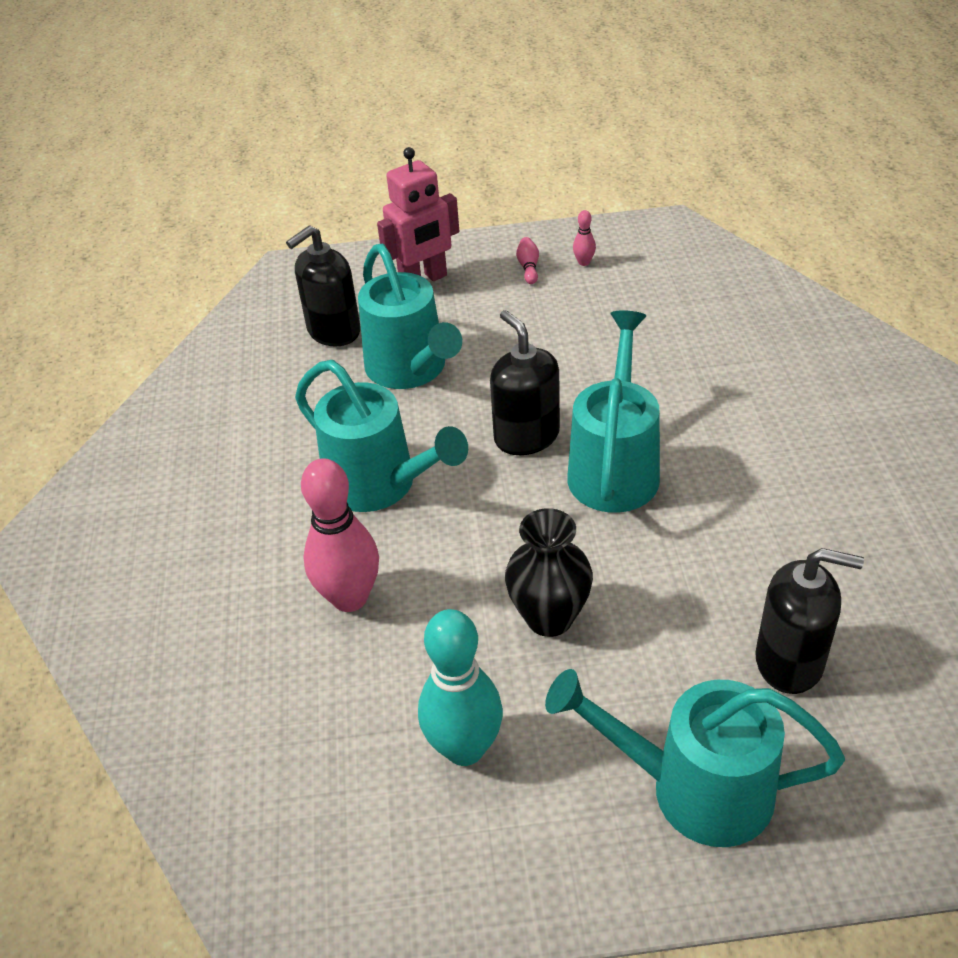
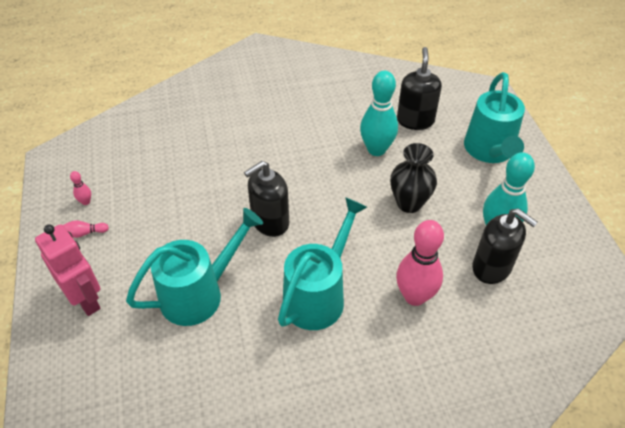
camera: 100 degrees left, 5 degrees up
black soap dispenser [286,225,360,347] -> black soap dispenser moved to [472,208,538,284]
turquoise watering can [567,310,660,513] -> none
none -> turquoise bowling pin [360,71,398,156]

